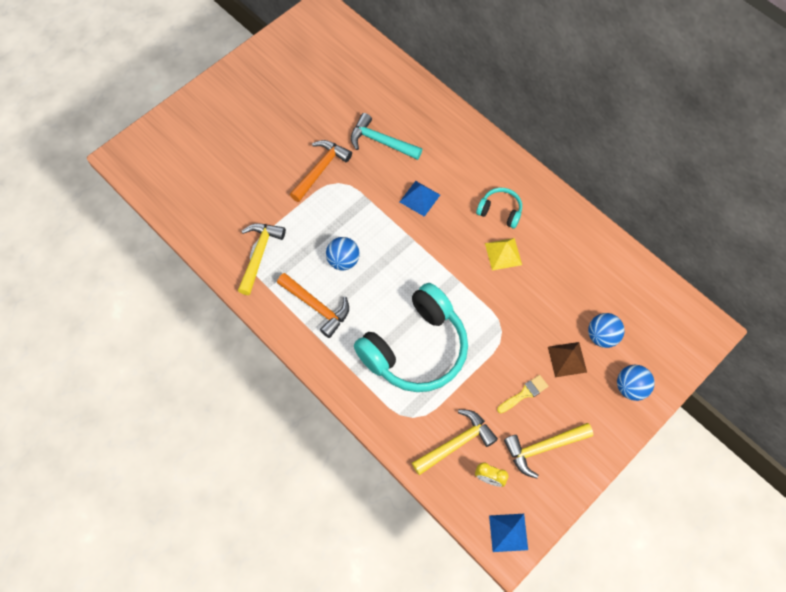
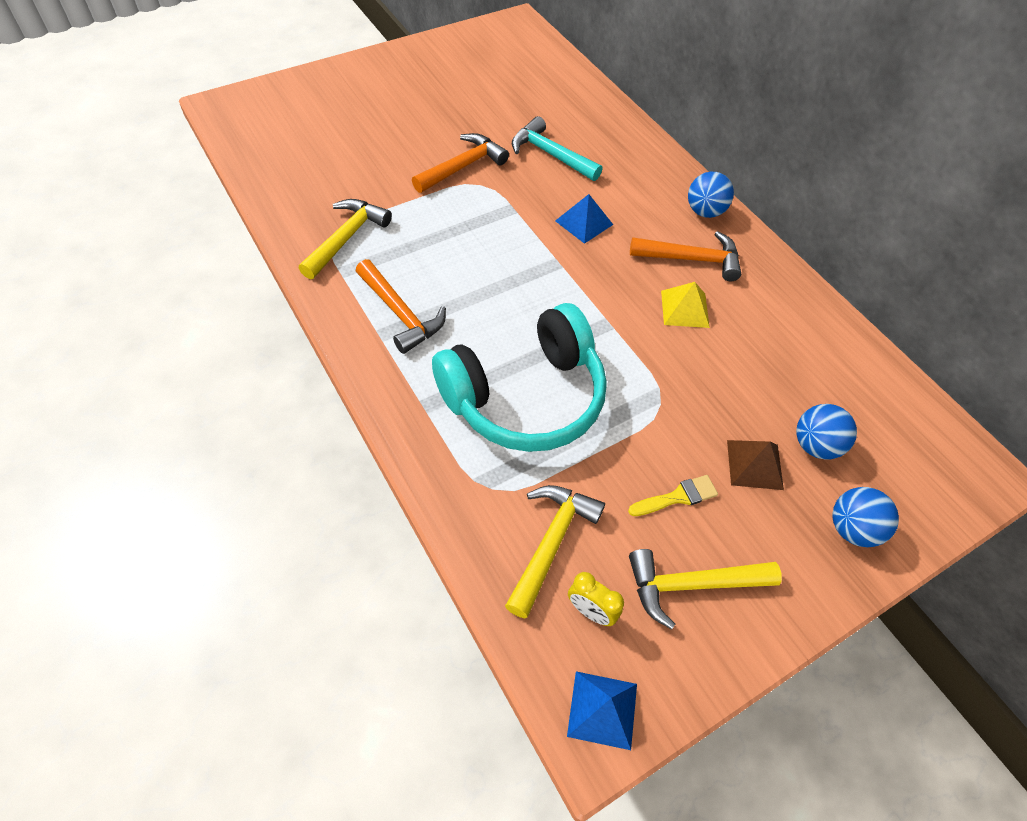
camera: 10 degrees right, 10 degrees down
blue ball [326,237,359,270] -> blue ball moved to [688,172,734,218]
yellow hammer [412,409,498,475] -> yellow hammer turned 45 degrees counterclockwise [505,485,605,618]
turquoise headphones [476,188,522,229] -> orange hammer [630,231,741,281]

